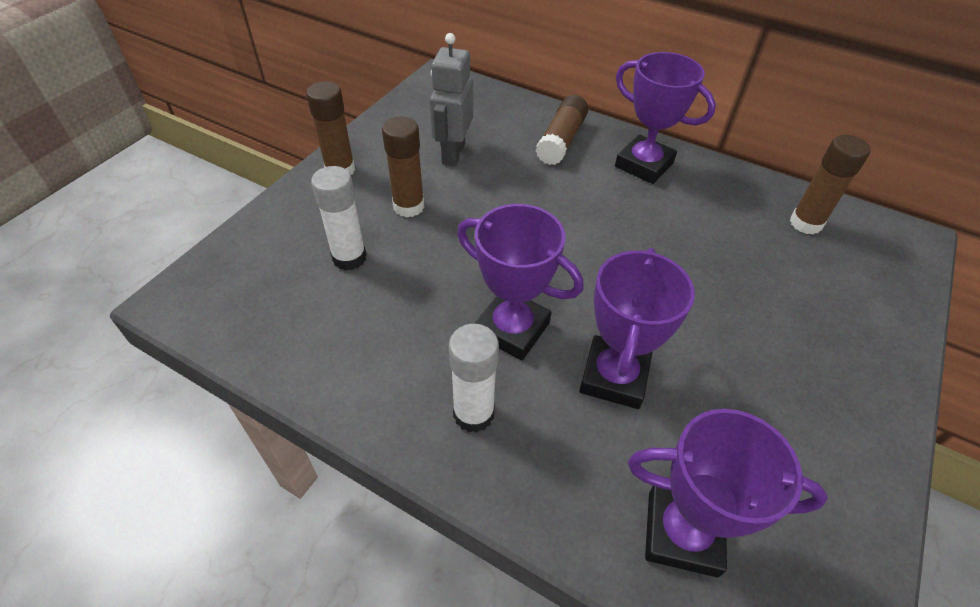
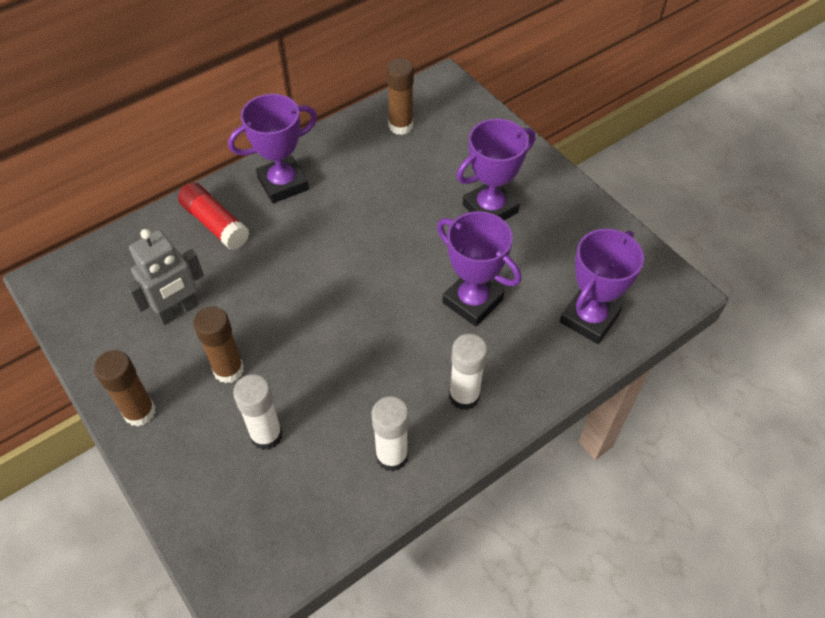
camera: 65 degrees left, 5 degrees up
grey robot [430,33,473,166] -> grey robot turned 75 degrees counterclockwise [126,229,204,325]
purple trophy [457,204,584,360] -> purple trophy moved to [456,119,535,220]
brown glue stick [536,95,588,165] -> red glue stick [178,182,249,250]
none -> white glue stick [372,396,409,472]

